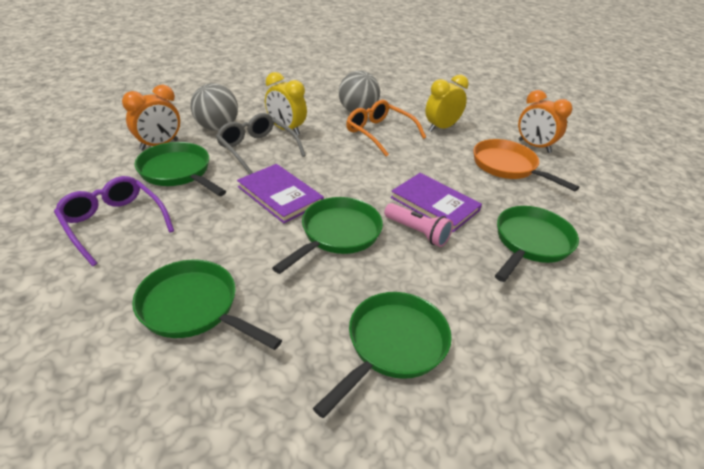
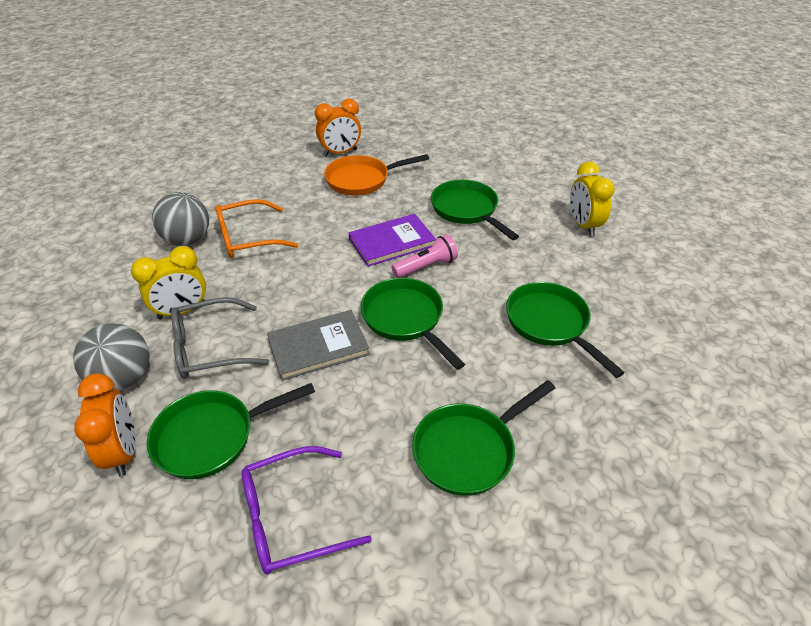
camera: 65 degrees left, 5 degrees up
purple book [237,164,324,223] -> grey book [267,310,370,381]
yellow clock [425,75,469,132] -> yellow clock moved to [570,162,615,237]

